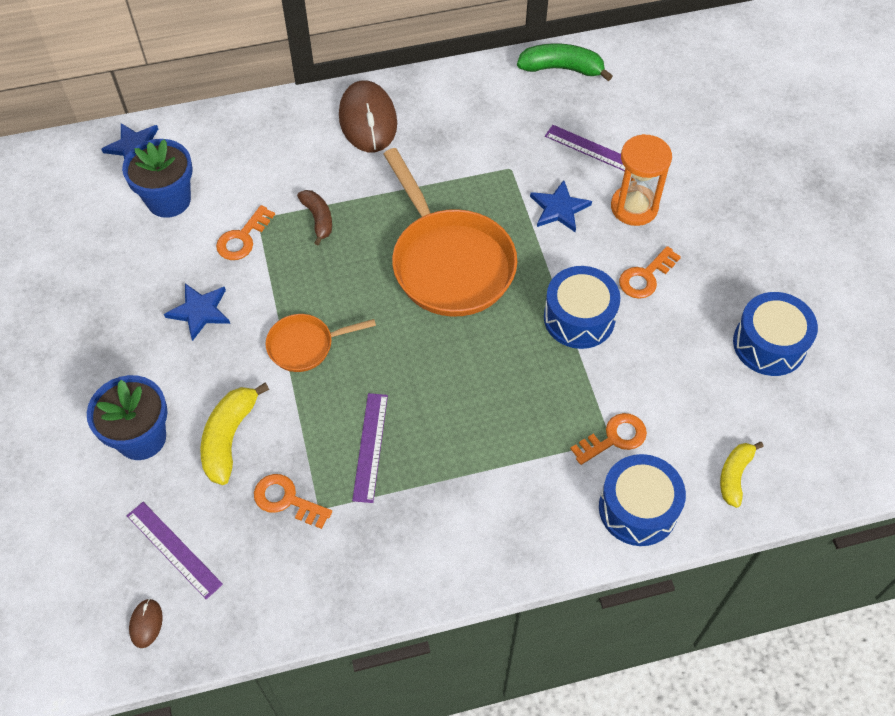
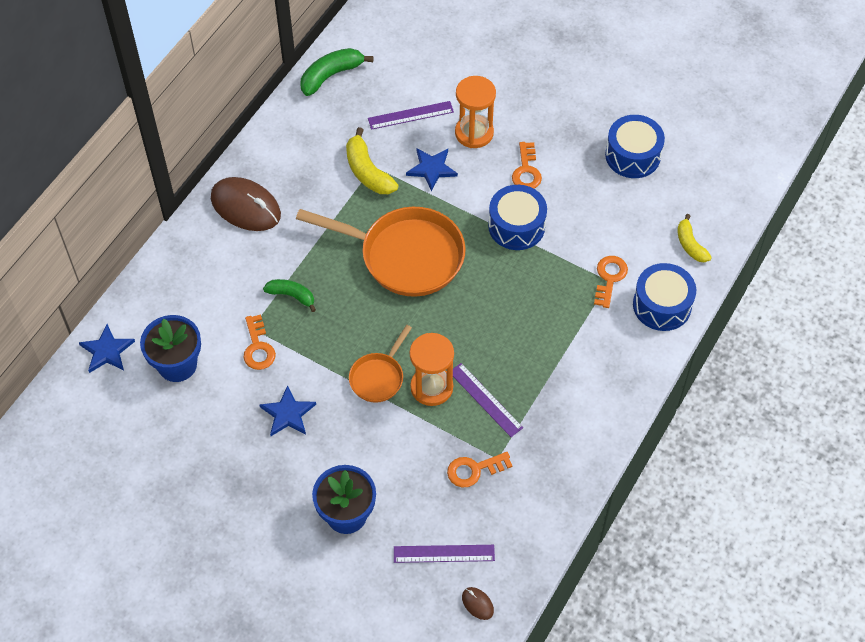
camera: 45 degrees left, 0 degrees up
yellow banana [200,383,269,485] -> yellow banana moved to [346,127,399,194]
brown banana [297,190,332,245] -> green banana [263,279,316,312]
none -> orange hourglass [410,333,454,406]

